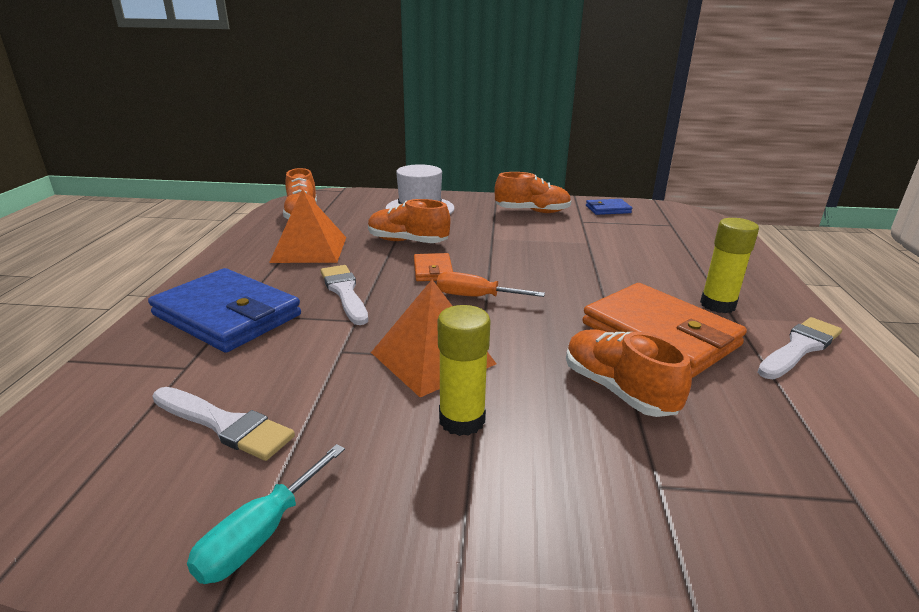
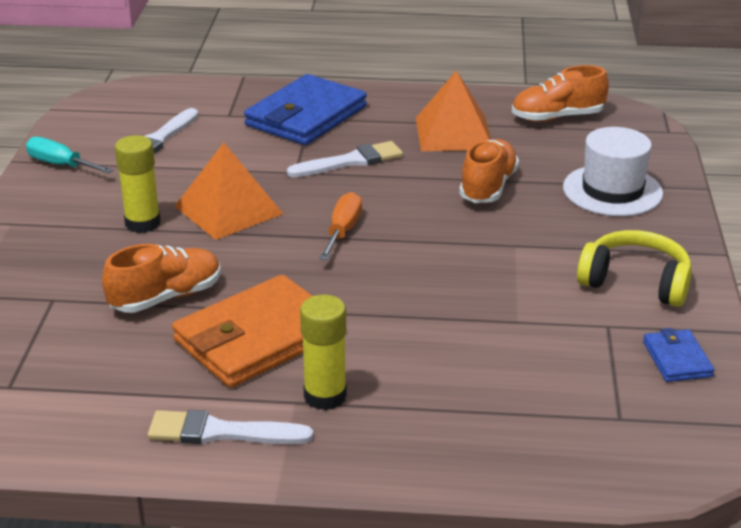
camera: 90 degrees right, 5 degrees up
orange wallet [414,253,453,281] -> none
orange shoe [494,172,571,213] -> yellow headphones [577,230,692,307]
white brush [758,317,842,379] -> white brush turned 135 degrees clockwise [148,410,313,444]

